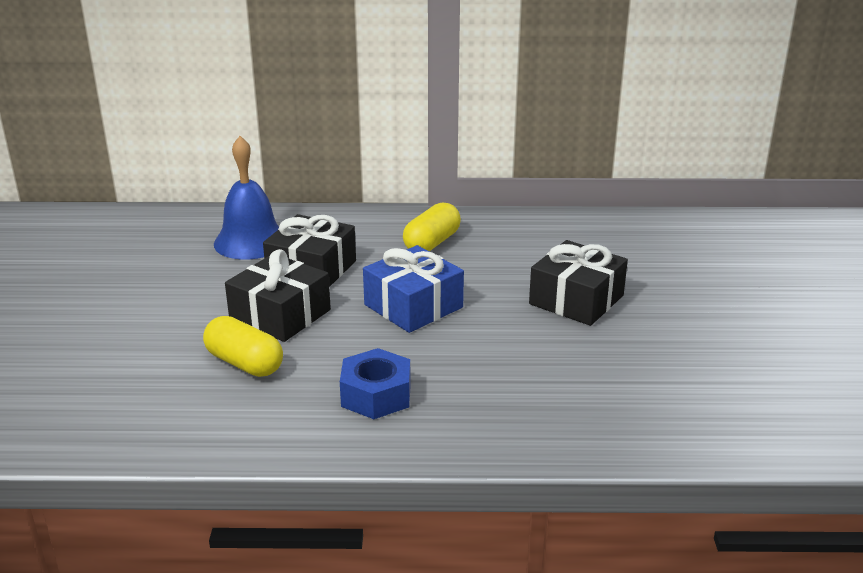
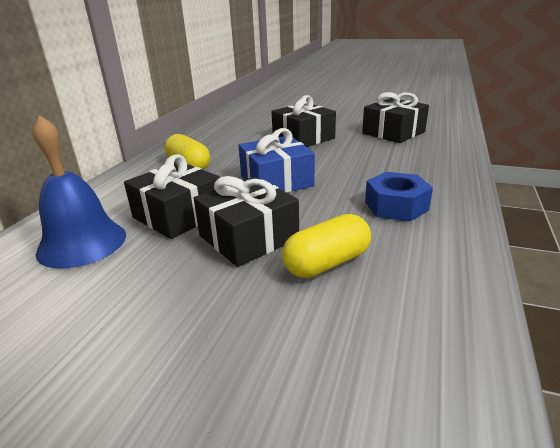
camera: 70 degrees left, 0 degrees up
none -> black gift [362,92,429,143]

